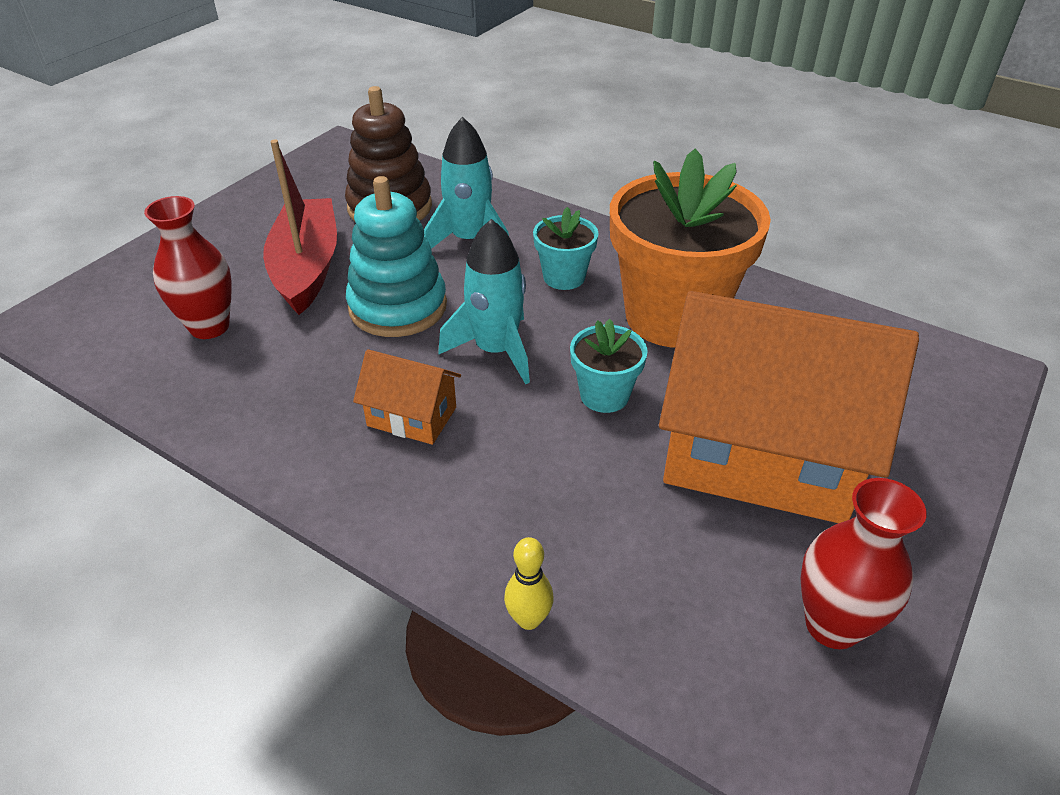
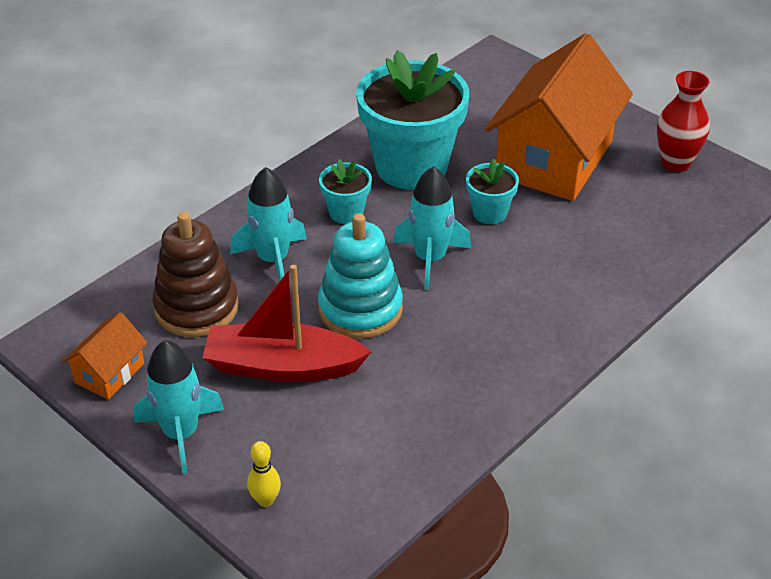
camera: 80 degrees left, 0 degrees up
red vase [144,196,232,339] -> none
orange house [353,349,461,445] -> orange house moved to [62,312,147,400]
yellow bowling pin [504,537,554,630] -> yellow bowling pin moved to [247,441,281,507]
orange flower pot [610,149,771,348] -> turquoise flower pot [356,50,469,190]
none -> turquoise rocket [134,340,224,474]

